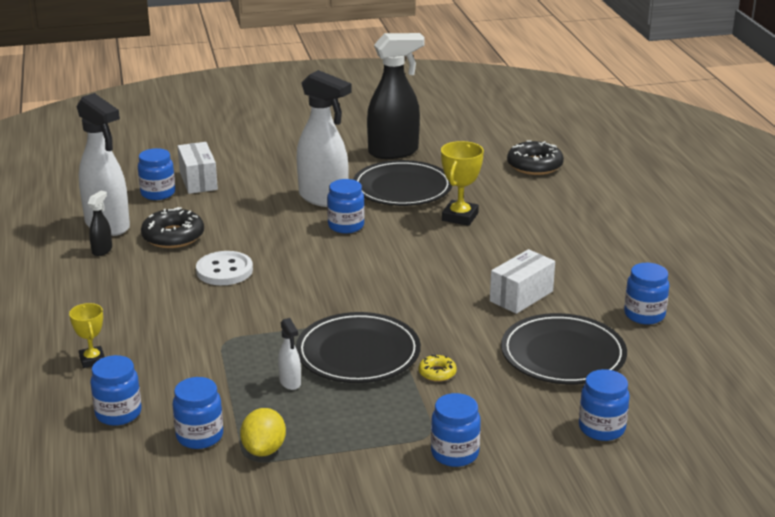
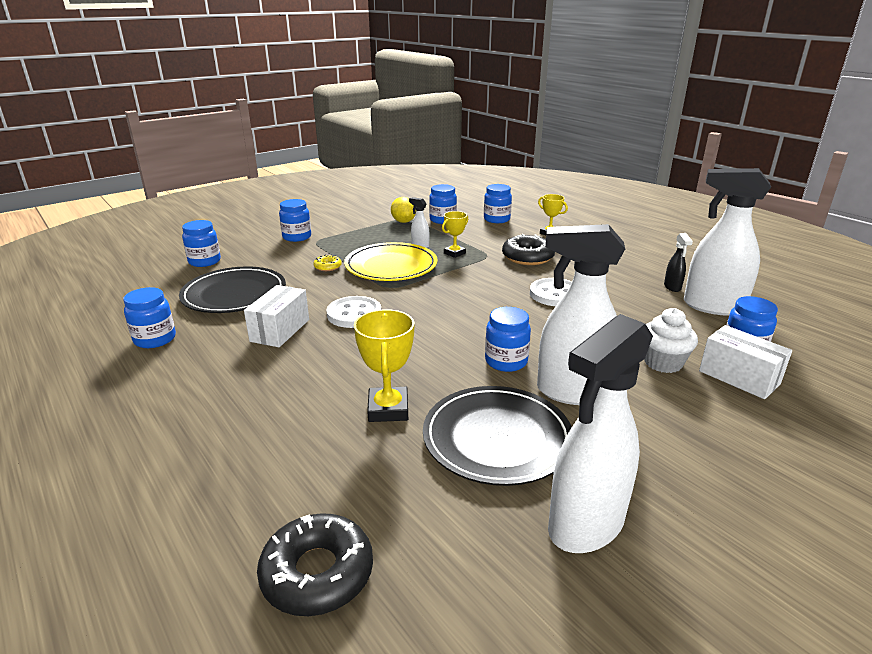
camera: 155 degrees right, 0 degrees up
black donut [141,207,204,248] -> black donut moved to [502,234,555,265]
black plate [296,312,421,383] -> yellow plate [344,242,438,281]
black spray bottle [367,33,425,159] -> white spray bottle [548,314,653,553]
none -> white button [326,296,381,328]
none -> yellow trophy [442,211,468,258]
none -> white cupcake [644,308,698,373]

